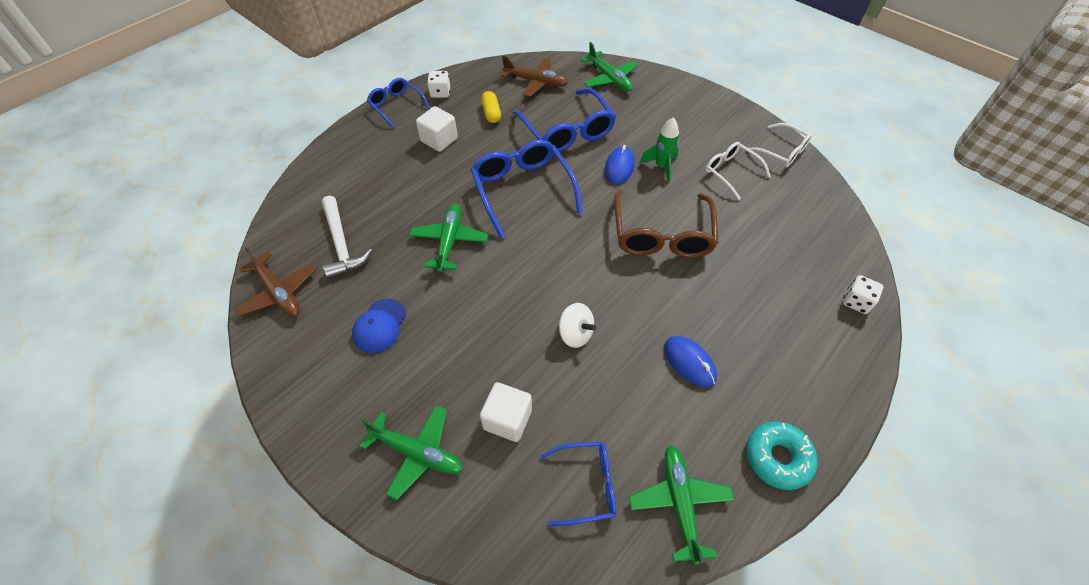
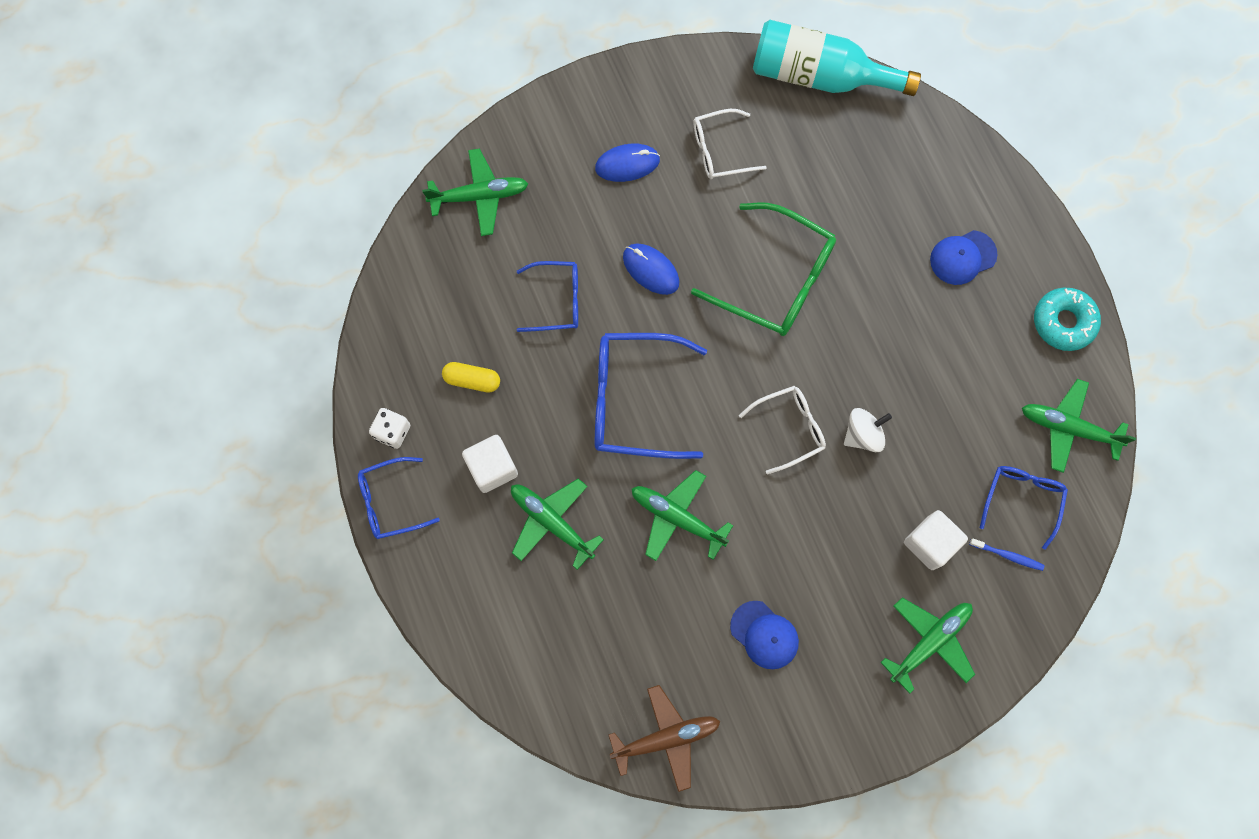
camera: 65 degrees left, 20 degrees up
white hammer [322,196,372,279] -> none
brown plane [501,56,568,97] -> none
blue glasses [512,88,616,153] -> blue glasses [516,261,578,332], size x0.59
brown glasses [614,189,718,258] -> green glasses [691,203,836,336]
green rocket [640,117,679,183] -> none
blue mouse [664,336,717,387] -> blue mouse moved to [595,144,660,182]
white glasses [748,123,812,167] -> white glasses moved to [739,386,826,475]
white dice [843,275,883,314] -> none
none -> green plane [511,478,604,570]
none -> turquoise bottle [753,20,921,96]
none -> blue cap [930,230,997,285]
none -> blue toothbrush [969,538,1045,571]

